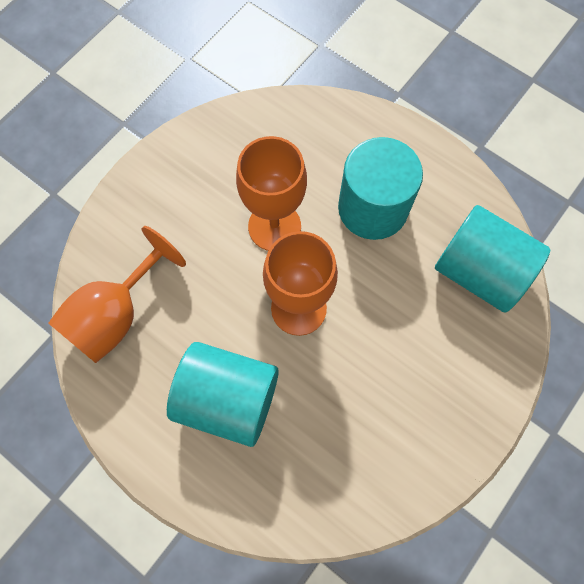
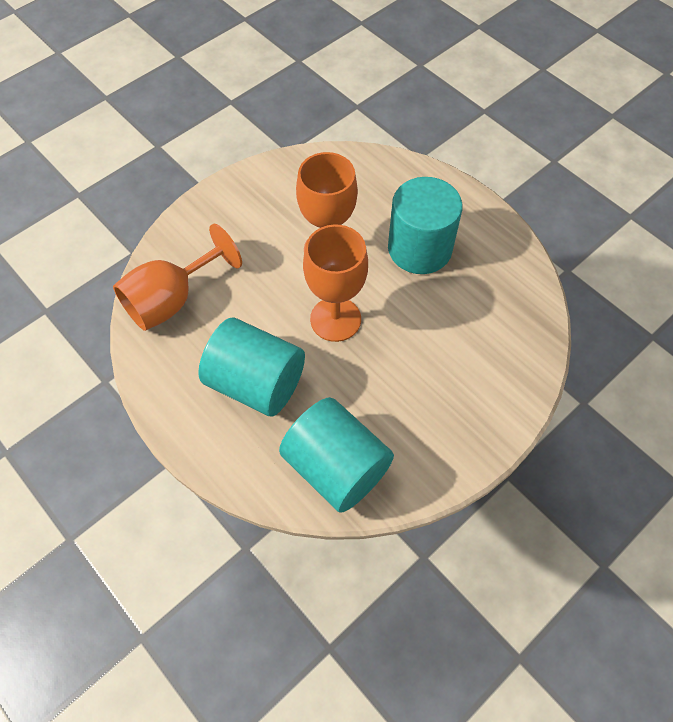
camera: 10 degrees right, 10 degrees down
turquoise cylinder [435,205,550,313] -> turquoise cylinder moved to [279,397,394,513]

